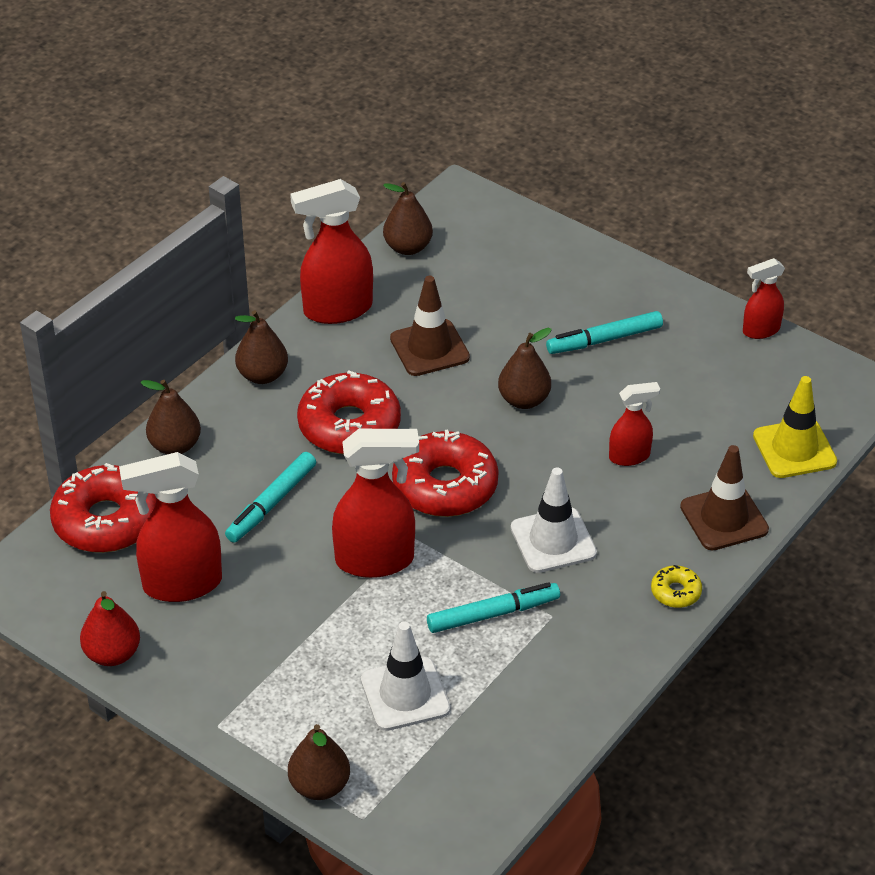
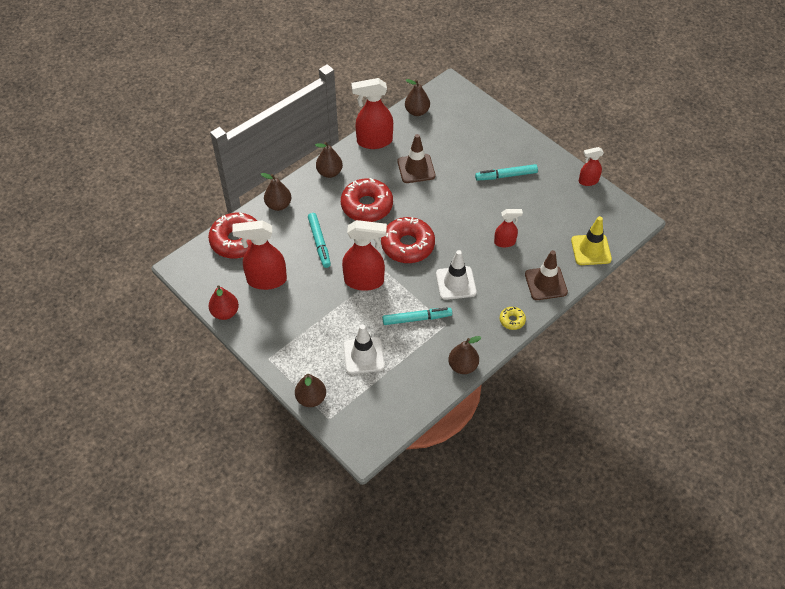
camera: 10 degrees right, 10 degrees up
turquoise marker [225,452,316,543] -> turquoise marker turned 60 degrees counterclockwise [308,213,331,268]
brown pear [498,328,552,409] -> brown pear moved to [448,336,482,374]

